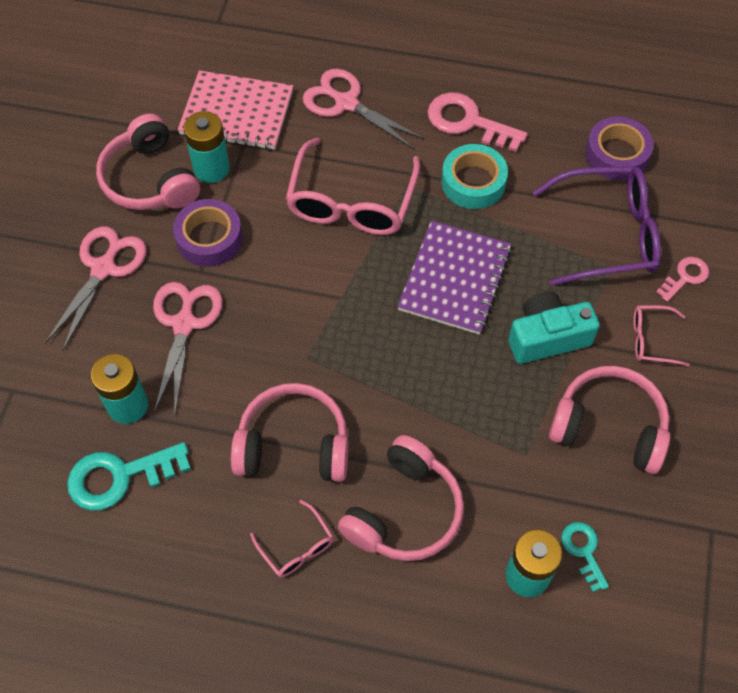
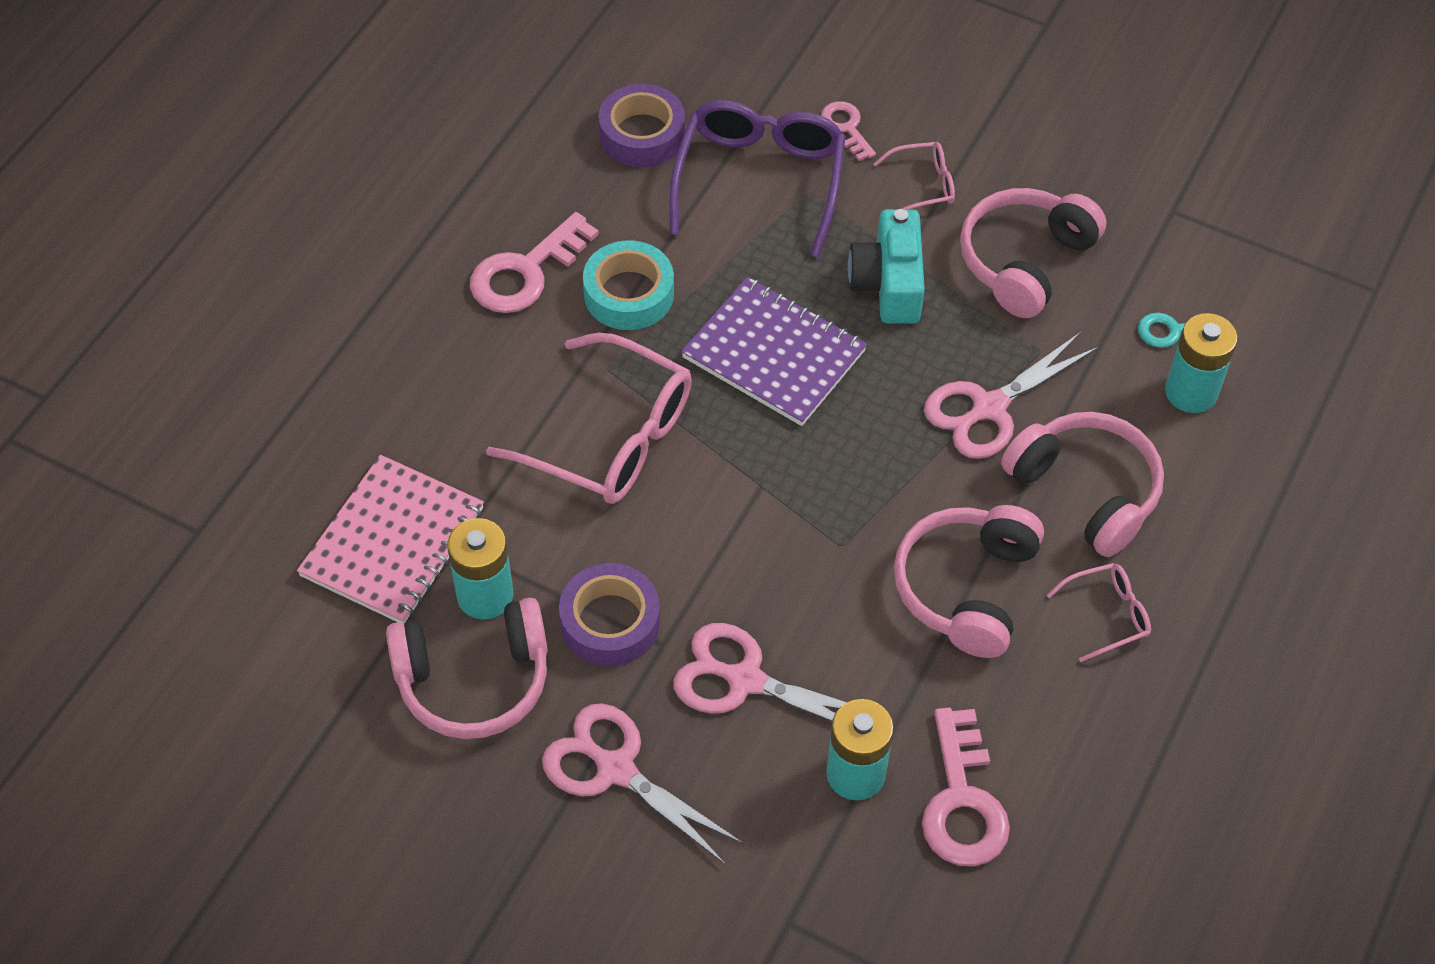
camera: 75 degrees left, 5 degrees down
turquoise key [67,442,191,511] -> pink key [922,708,1010,867]
pink scissors [303,69,424,149] -> pink scissors moved to [924,332,1099,459]
pink glasses [634,306,690,367] -> pink glasses turned 120 degrees counterclockwise [873,142,955,209]

